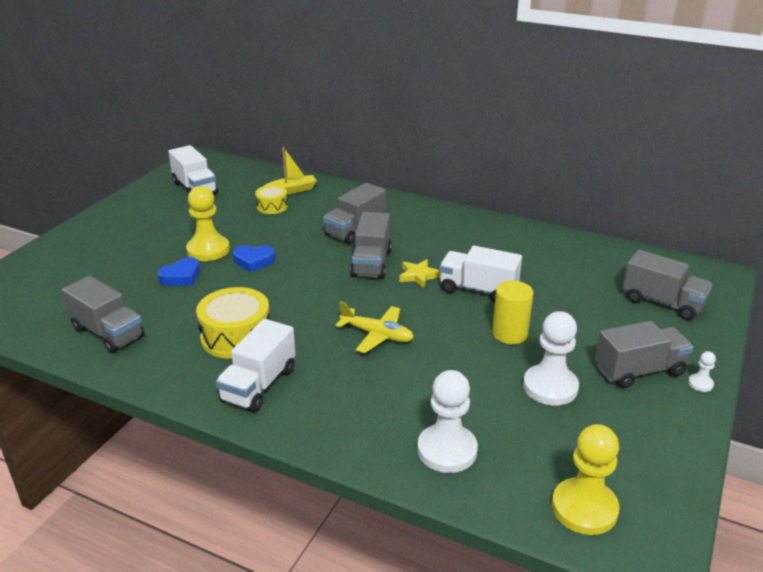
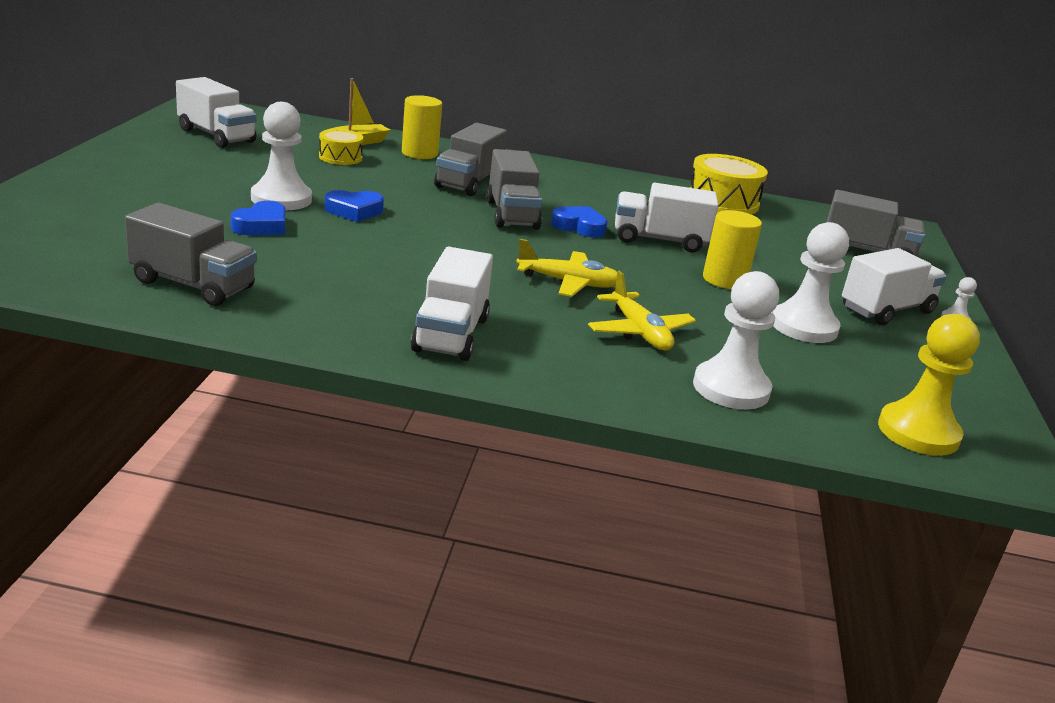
camera: 20 degrees left, 5 degrees down
yellow pawn [186,186,230,261] -> white pawn [251,102,312,210]
yellow drum [196,287,270,359] -> yellow drum moved to [690,154,768,215]
yellow star [399,259,440,288] -> blue heart [551,206,608,238]
grey truck [595,321,693,388] -> white truck [842,248,947,325]
none -> yellow cylinder [402,95,442,159]
none -> yellow plane [588,271,696,351]

